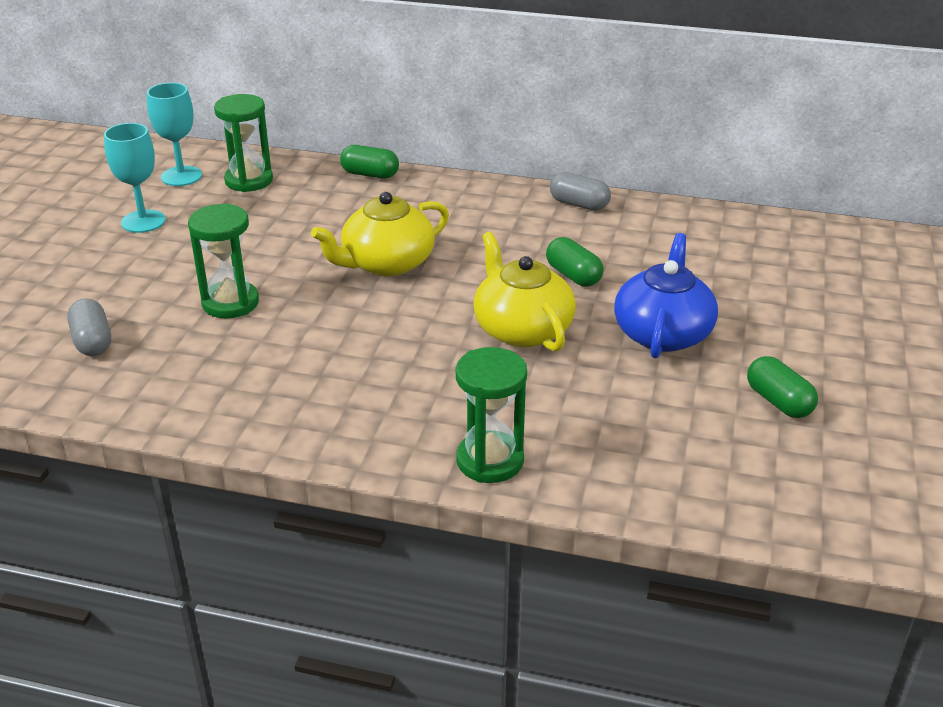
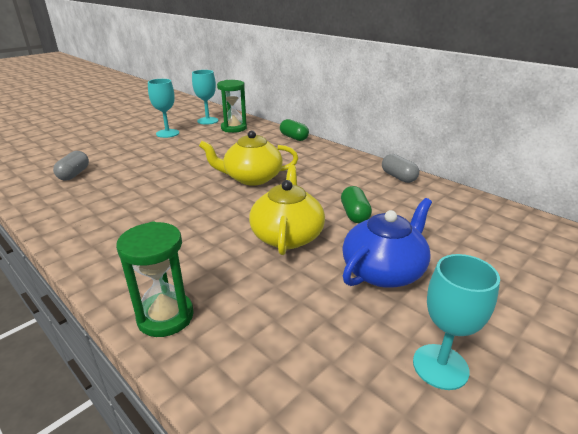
camera: 30 degrees right, 5 degrees down
green hourglass [188,203,259,319] -> none
green capsule [747,356,818,418] -> turquoise goblet [413,254,500,390]

